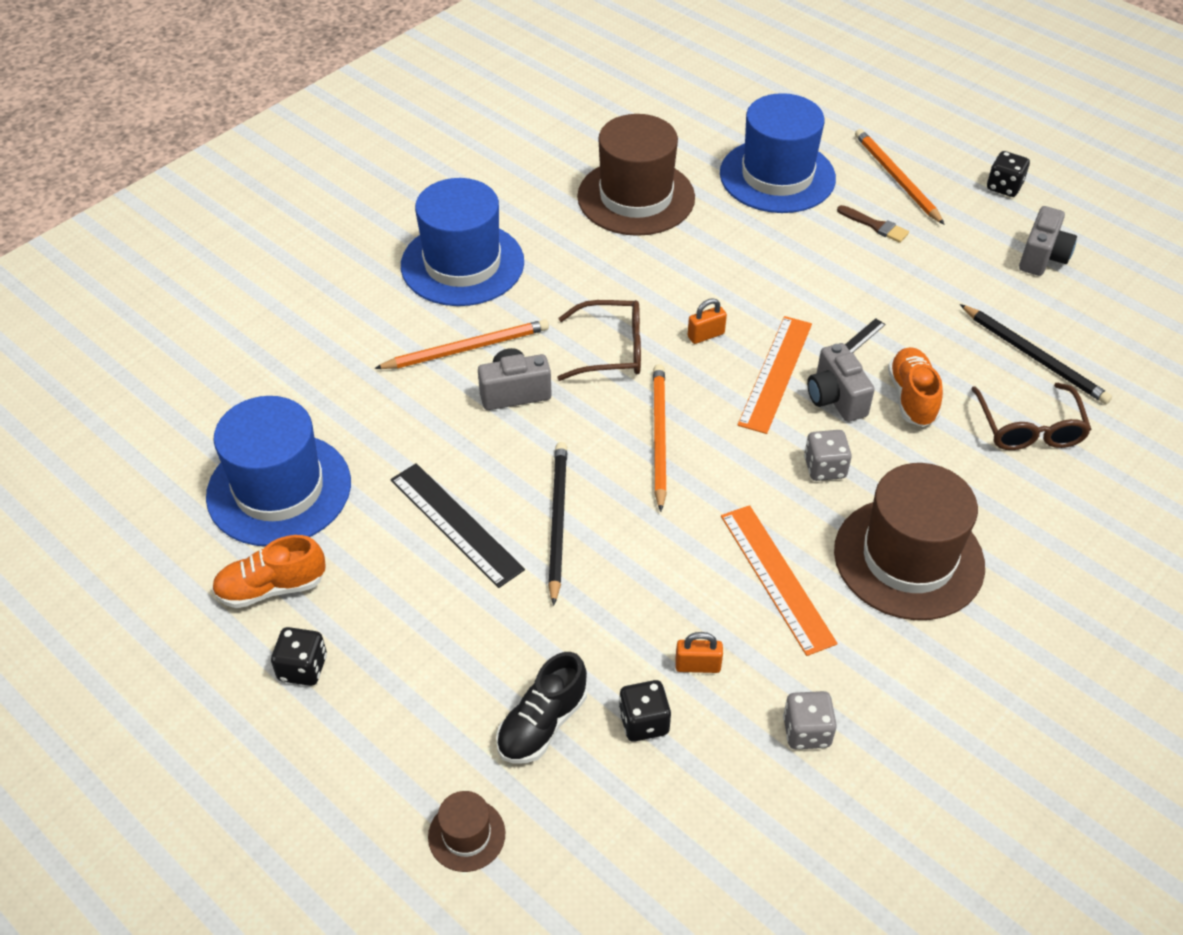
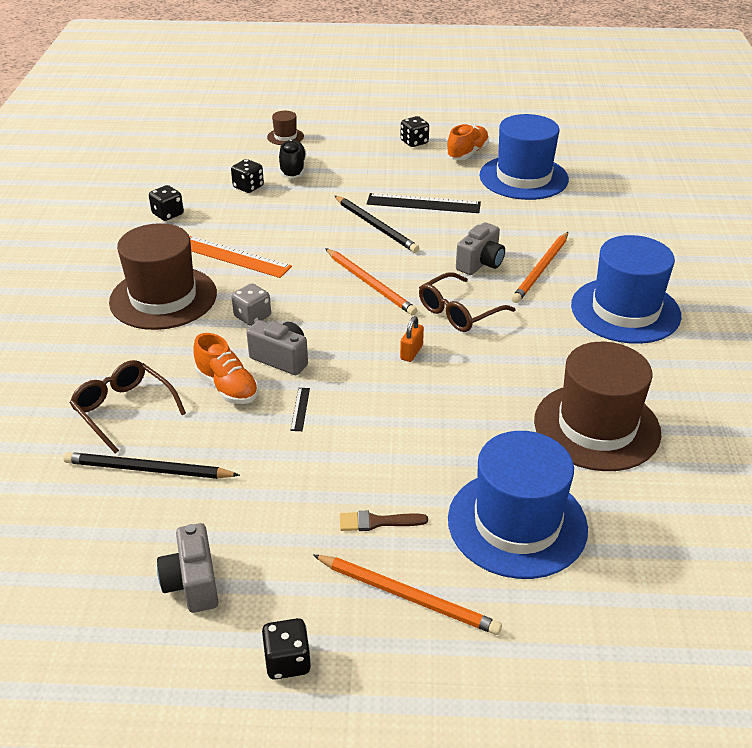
camera: 140 degrees right, 10 degrees down
orange padlock [675,632,723,673] -> none
orange ruler [737,316,812,434] -> none
grey dice [783,691,837,749] -> black dice [149,185,184,221]

